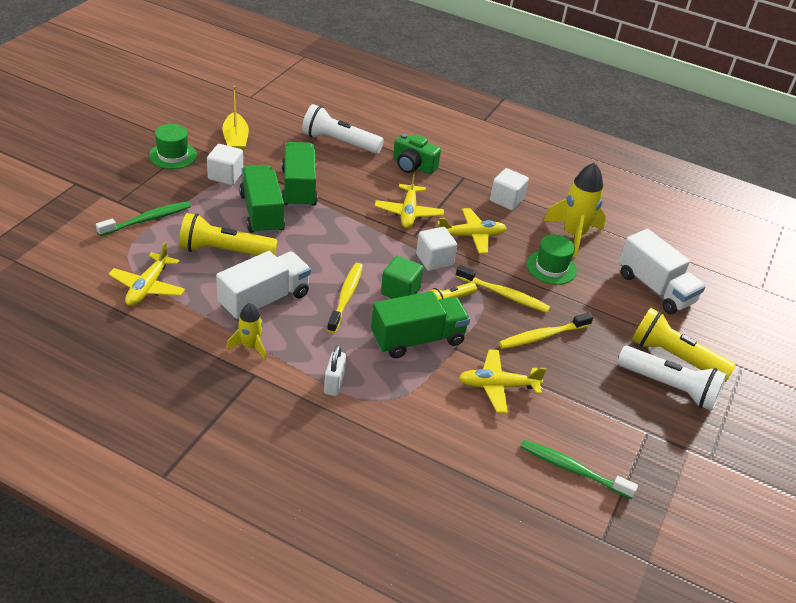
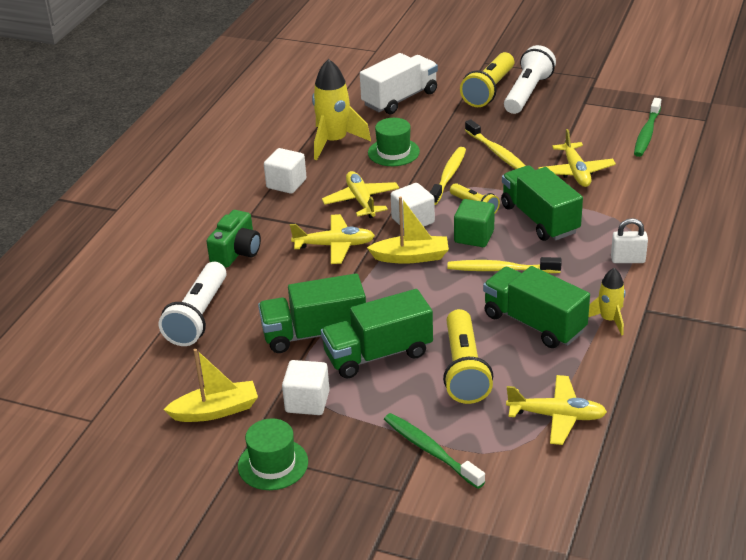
camera: 90 degrees left, 5 degrees down
white truck [216,251,311,320] -> green truck [483,266,590,348]
none -> yellow boat [367,197,449,264]

